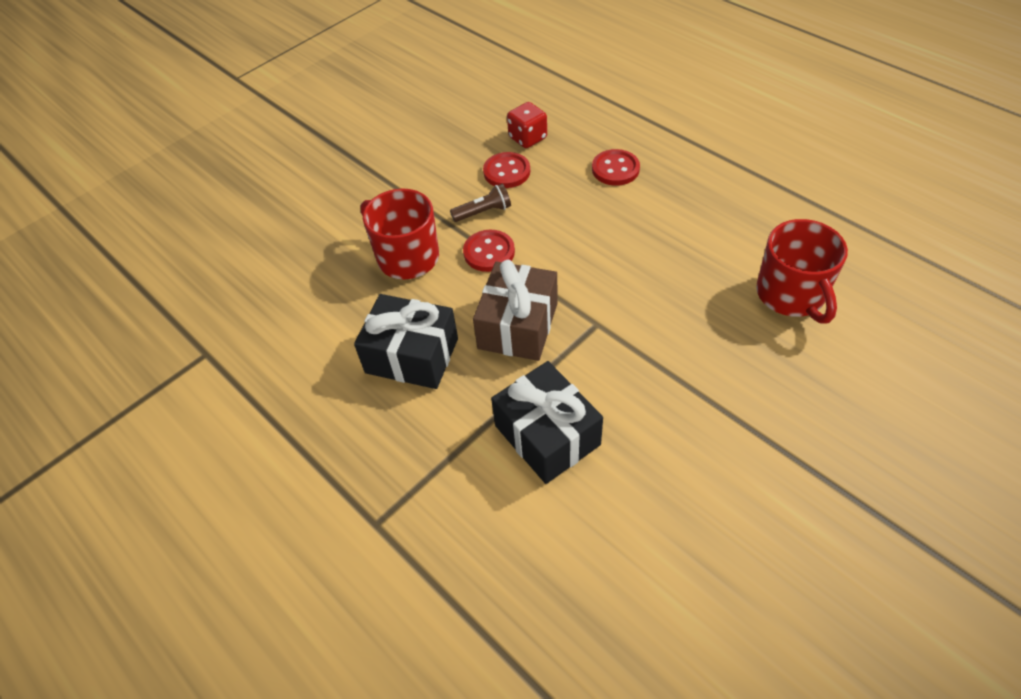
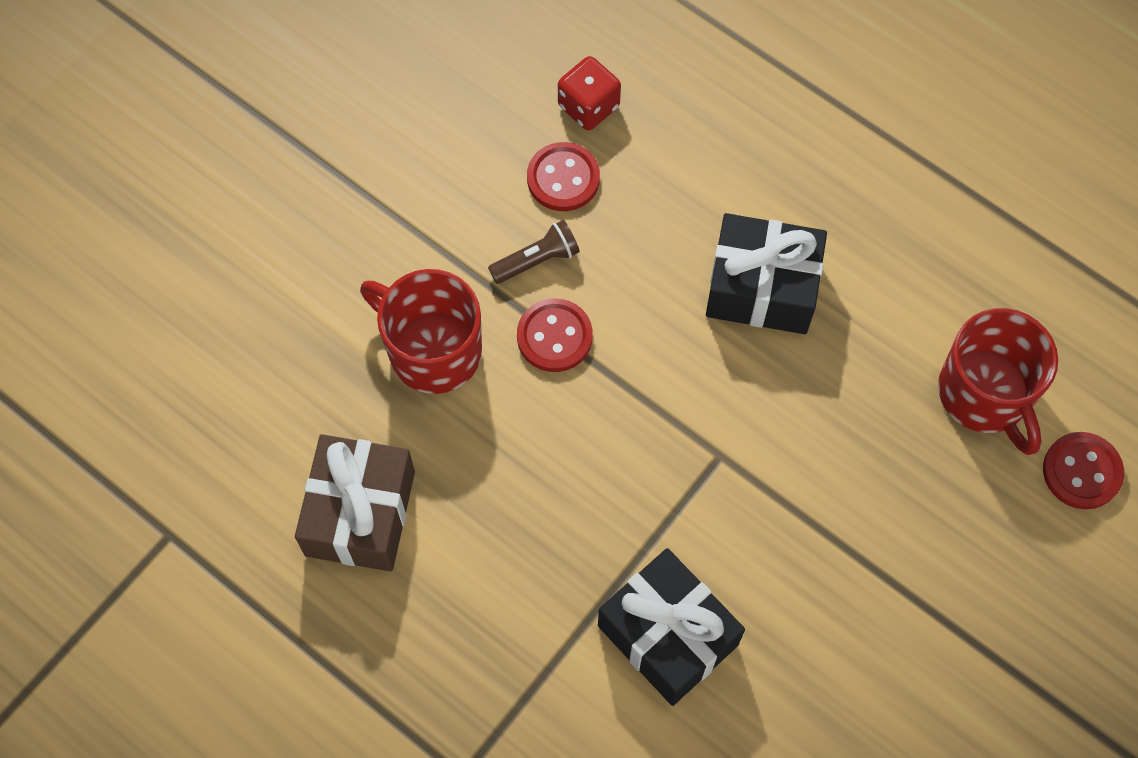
camera: 10 degrees left, 15 degrees up
black gift [354,294,458,389] -> black gift moved to [706,213,827,334]
brown gift [473,260,558,361] -> brown gift moved to [295,434,415,571]
red button [592,149,640,186] -> red button moved to [1043,432,1124,509]

